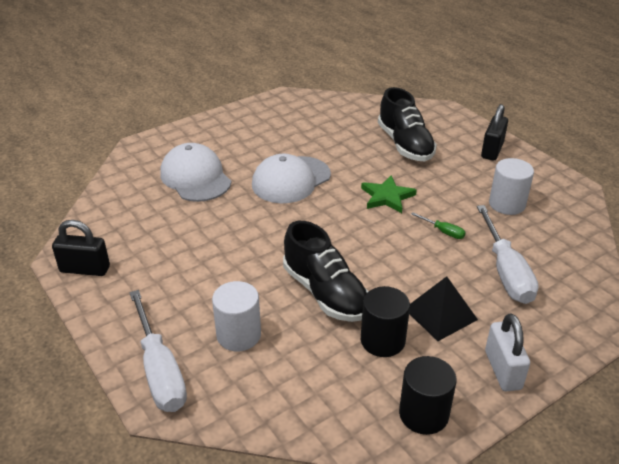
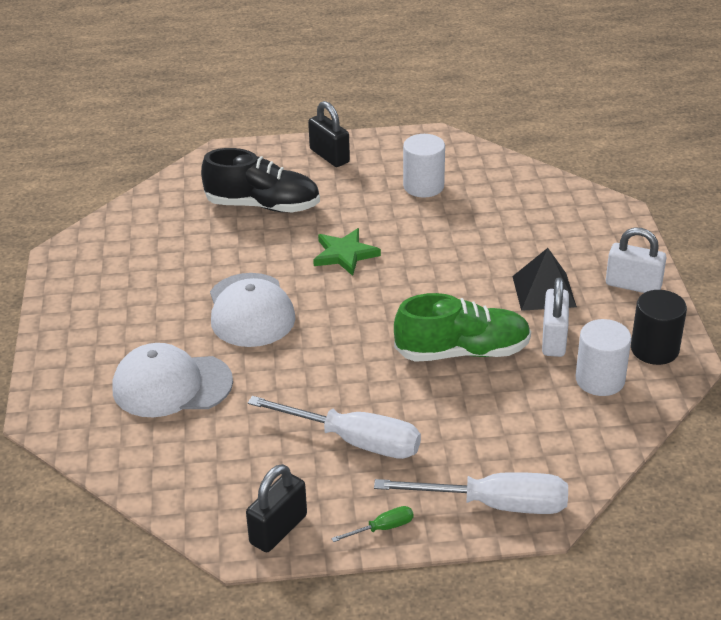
camera: 60 degrees left, 0 degrees up
white cylinder [212,281,261,351] -> white cylinder moved to [576,319,631,396]
black shoe [283,221,369,322] -> green shoe [394,293,531,362]
black cylinder [361,286,410,357] -> white padlock [542,277,569,357]
green screwdriver [411,212,466,239] -> green screwdriver moved to [331,506,414,542]
white screwdriver [477,205,539,304] -> white screwdriver moved to [248,396,421,459]

